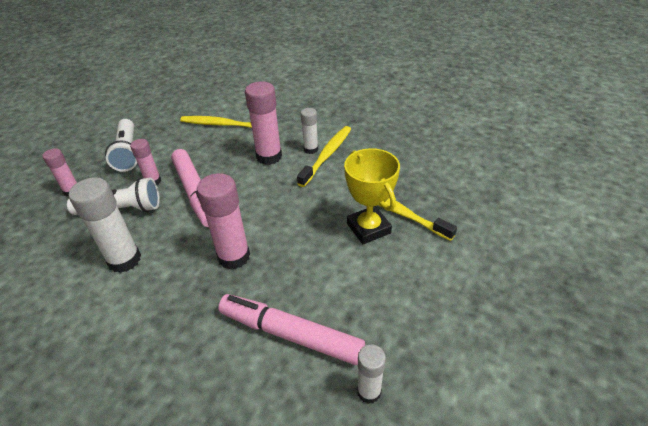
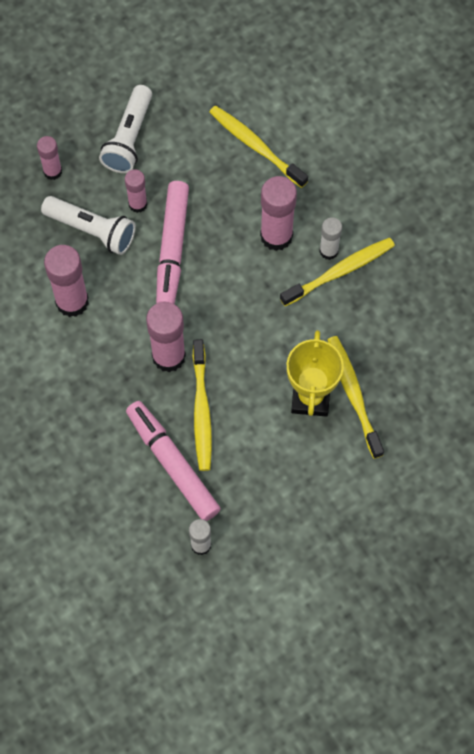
camera: 30 degrees right, 25 degrees up
white glue stick [69,177,141,273] -> pink glue stick [44,245,89,317]
none -> yellow toothbrush [193,339,212,471]

